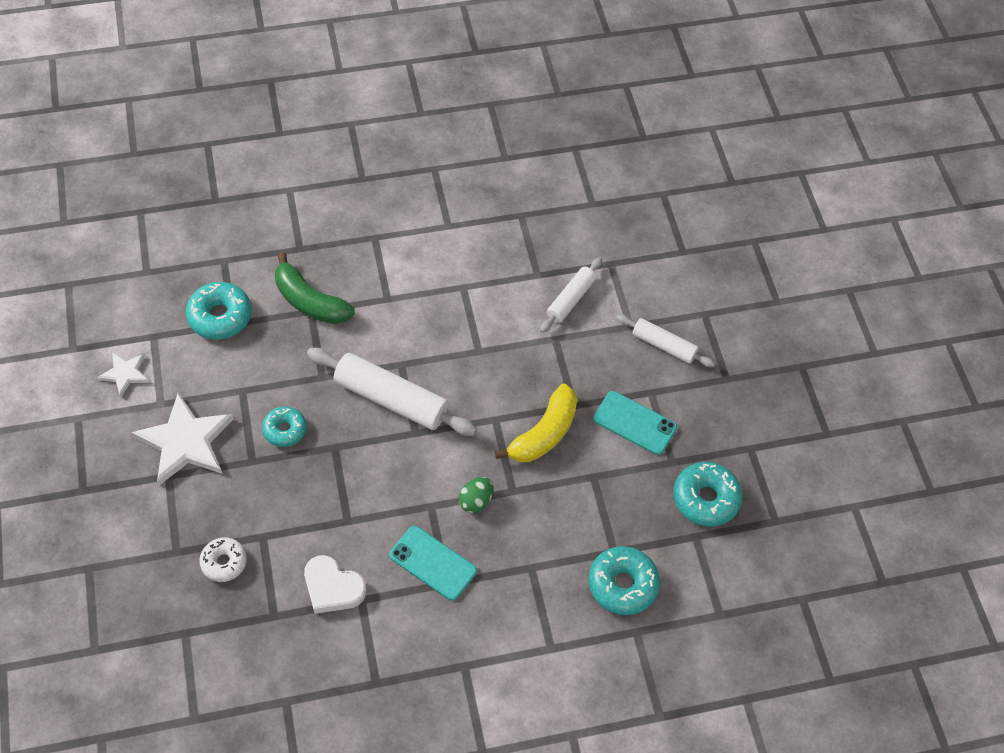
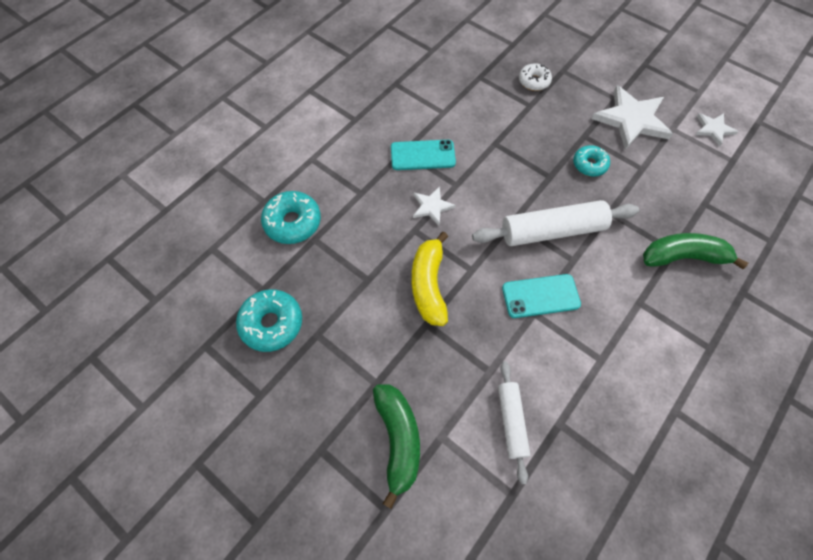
camera: 145 degrees right, 5 degrees up
turquoise donut [186,282,252,340] -> none
white heart [304,555,366,614] -> none
green egg [458,477,493,513] -> white star [413,186,456,225]
turquoise phone [593,391,677,455] -> turquoise phone moved to [502,274,581,318]
white rolling pin [616,314,715,367] -> green banana [373,384,420,509]

